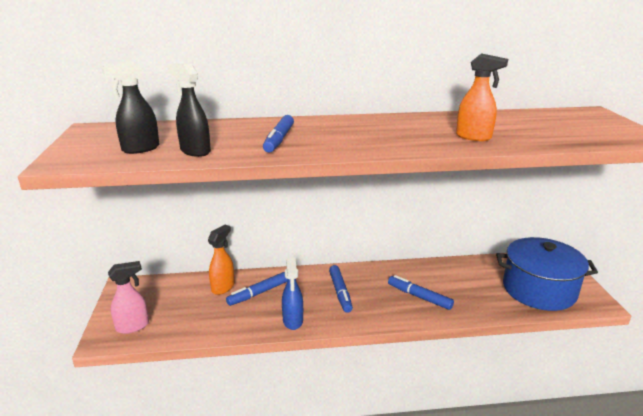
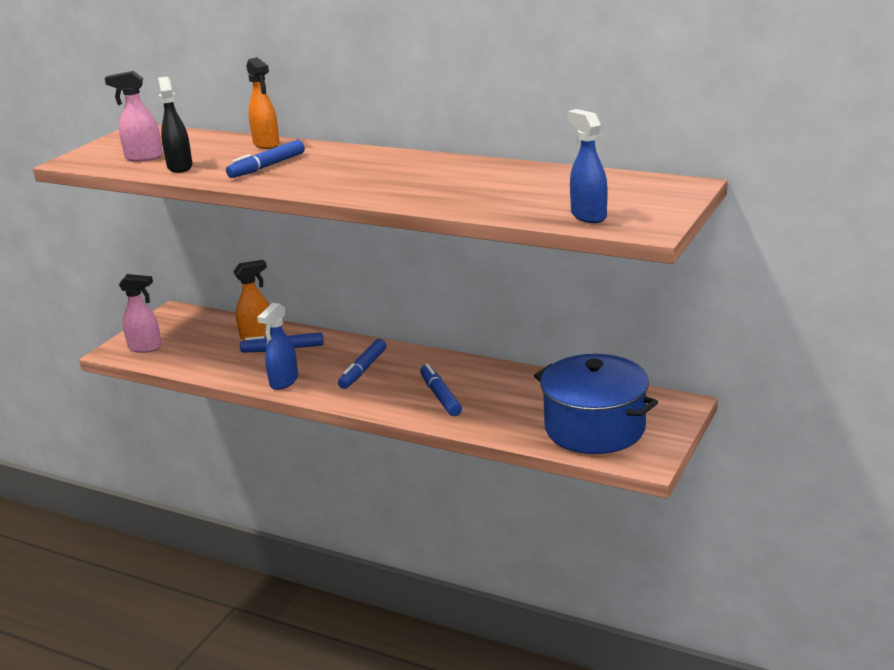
camera: 35 degrees right, 0 degrees up
black spray bottle [101,61,159,154] -> pink spray bottle [105,71,163,162]
orange spray bottle [456,53,508,141] -> orange spray bottle moved to [246,57,280,149]
none -> blue spray bottle [567,109,607,223]

